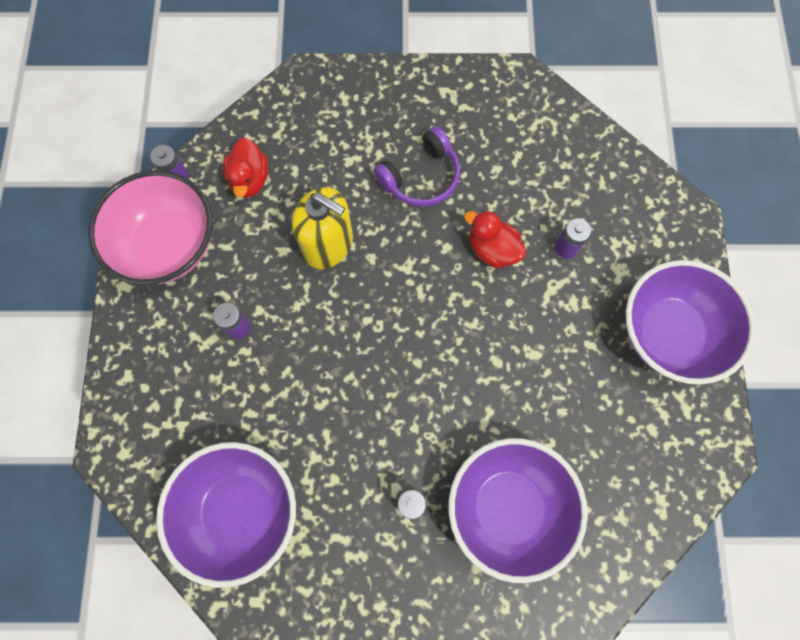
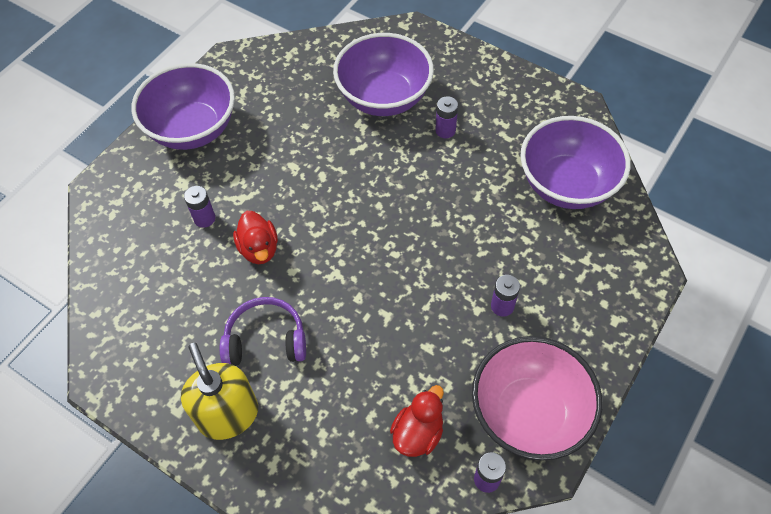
camera: 145 degrees left, 15 degrees down
yellow soap dispenser [292,187,353,269] -> yellow soap dispenser moved to [181,343,258,440]

